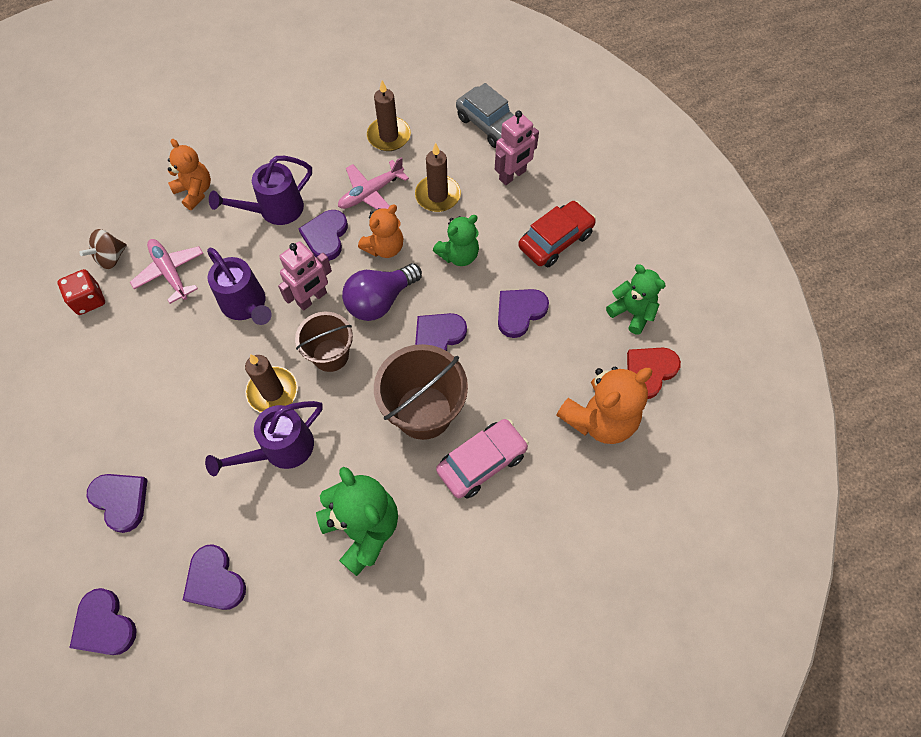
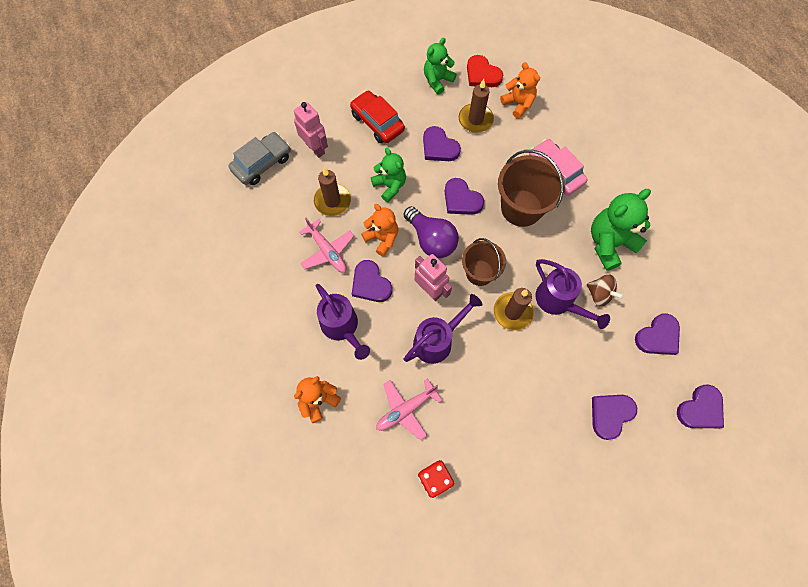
camera: 90 degrees left, 5 degrees up
brown spinning top [79,229,127,269] -> brown spinning top moved to [587,275,624,306]
purple heart [298,210,348,261] -> purple heart turned 45 degrees clockwise [352,260,392,302]
brown candle [367,80,411,151] -> brown candle moved to [459,79,494,133]
orange teddy bear [557,366,652,444] -> orange teddy bear [500,62,540,119], size x0.65

